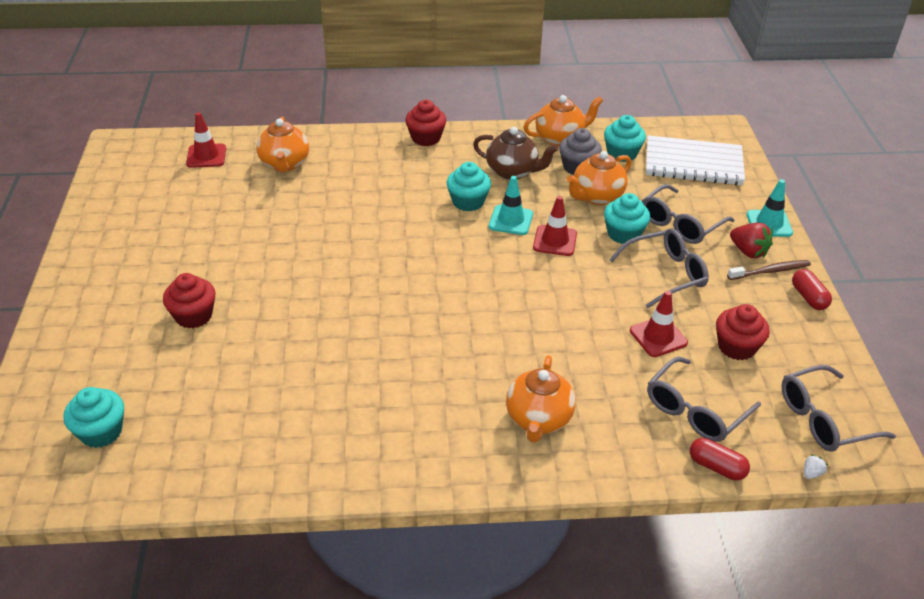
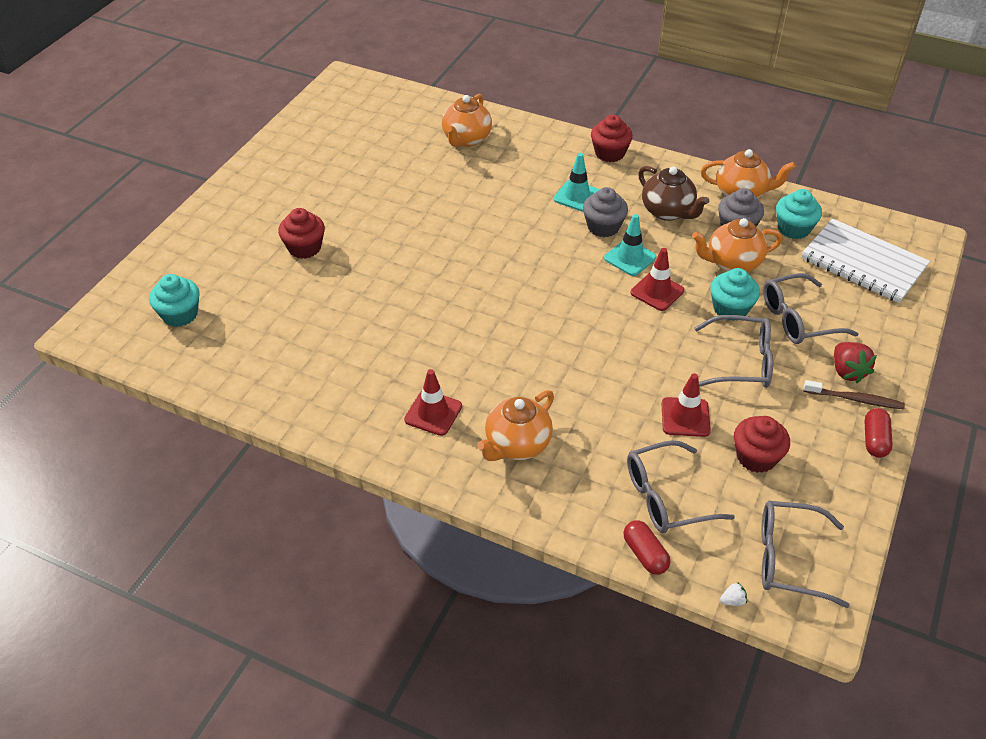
camera: 30 degrees right, 5 degrees up
red traffic cone [186,112,226,168] -> red traffic cone moved to [404,369,462,436]
turquoise cupcake [447,162,491,211] -> grey cupcake [583,187,628,237]
turquoise traffic cone [747,179,793,237] -> turquoise traffic cone moved to [553,153,600,212]

